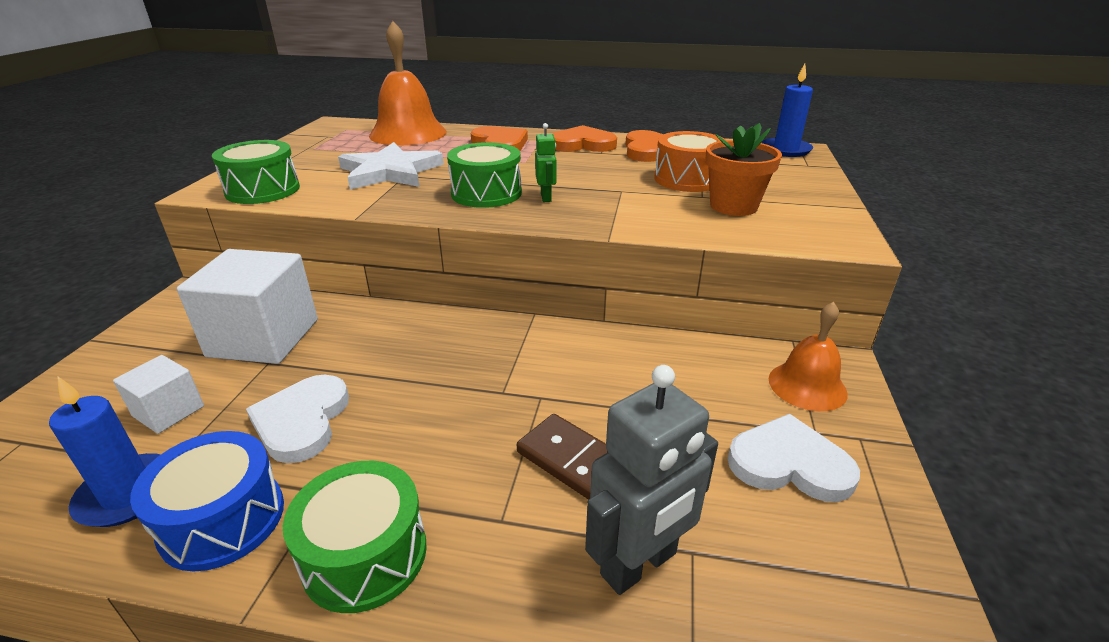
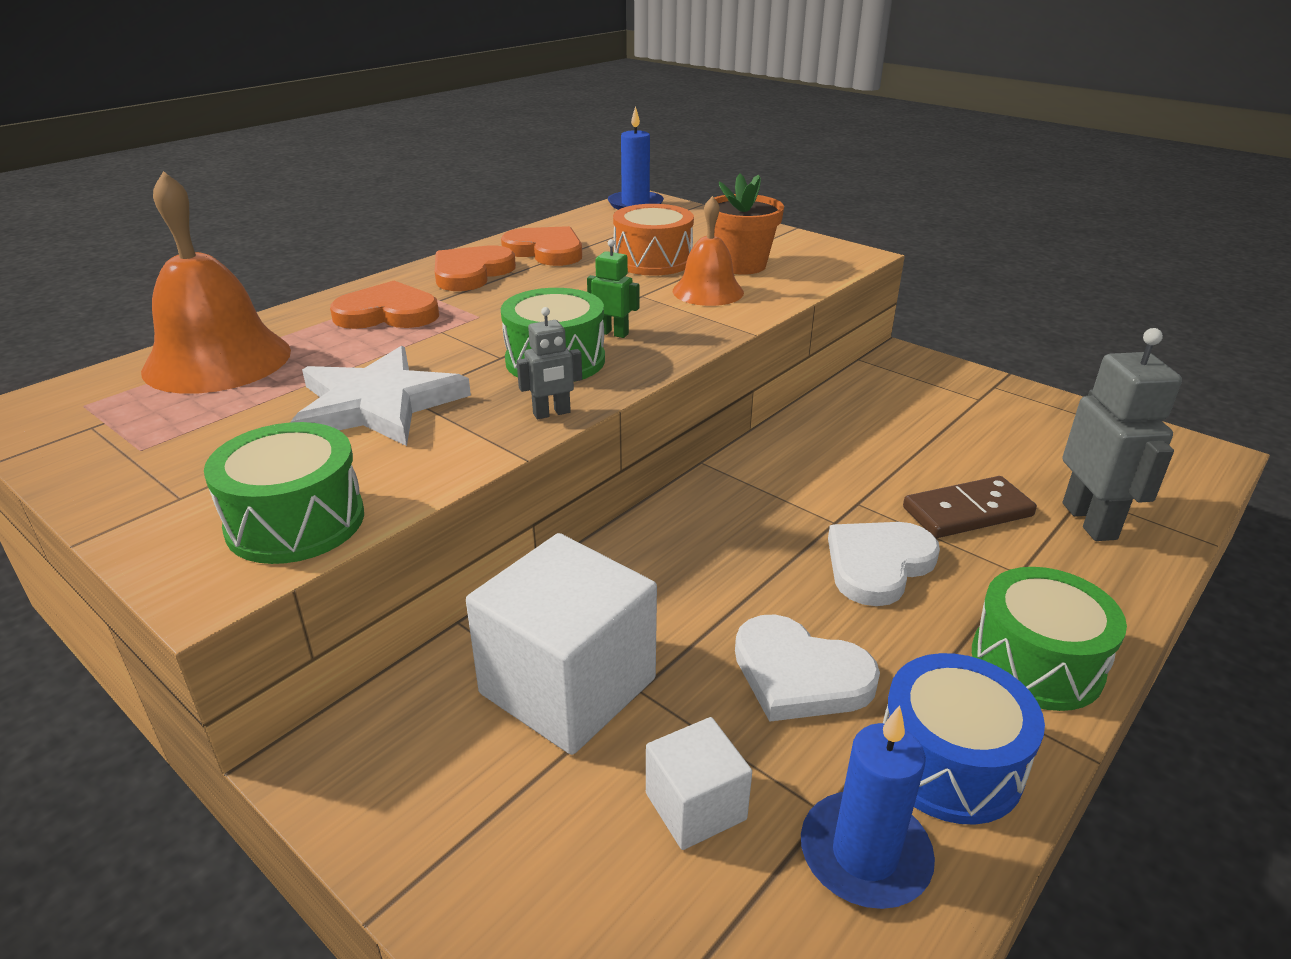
camera: 60 degrees left, 0 degrees up
white heart [727,414,860,502] -> white heart moved to [828,522,940,606]
orange bell [769,302,848,411] -> orange bell moved to [673,196,744,306]
none -> grey robot [517,307,582,419]

